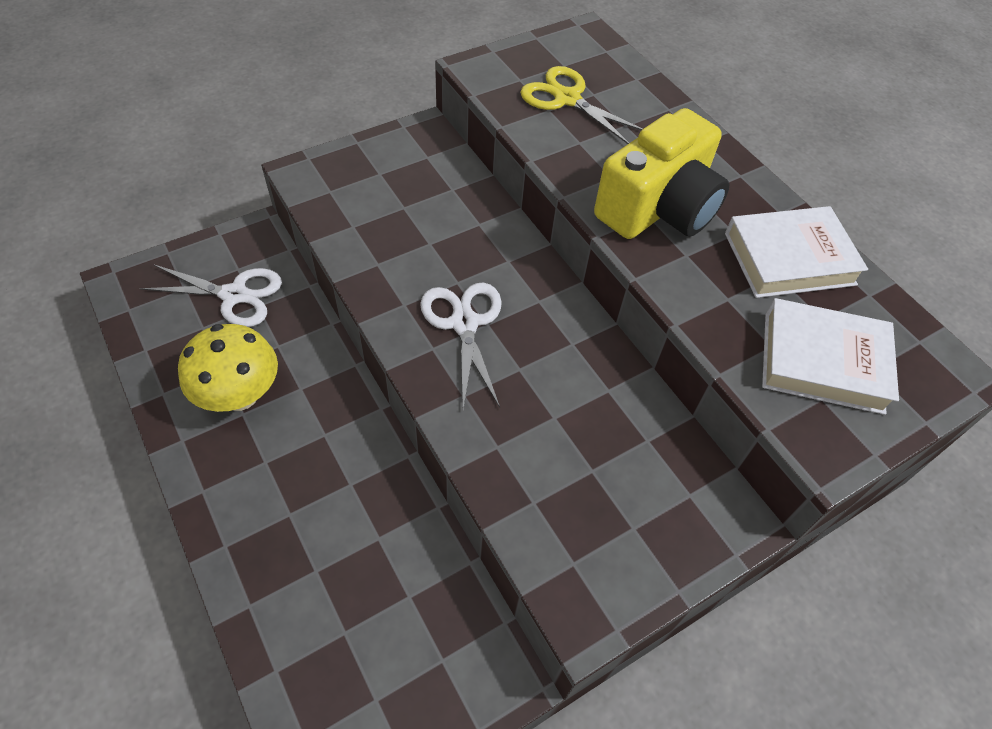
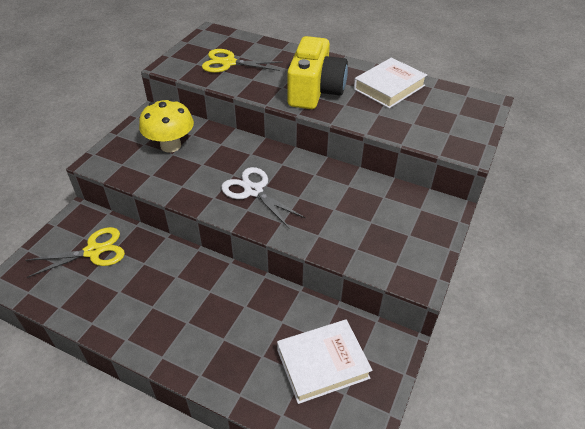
camera: 30 degrees left, 10 degrees down
white scissors [140,264,282,327] -> yellow scissors [25,227,125,278]
yellow mushroom [178,324,278,412] -> yellow mushroom moved to [139,99,194,153]
white book [762,298,899,415] -> white book moved to [277,319,372,404]

